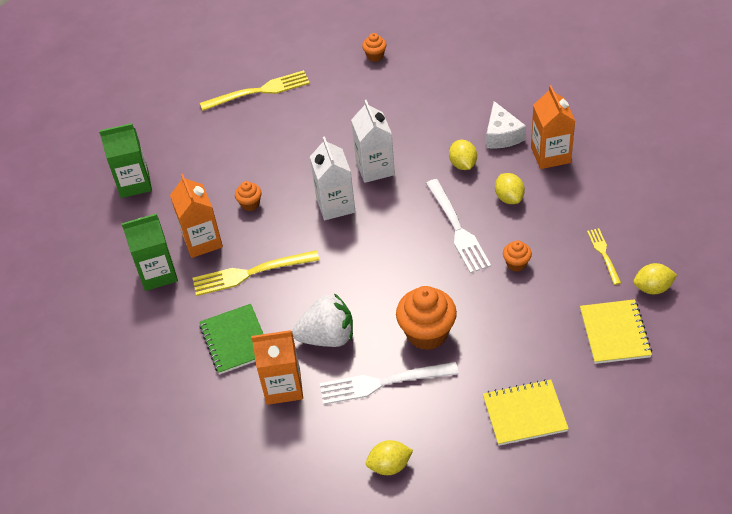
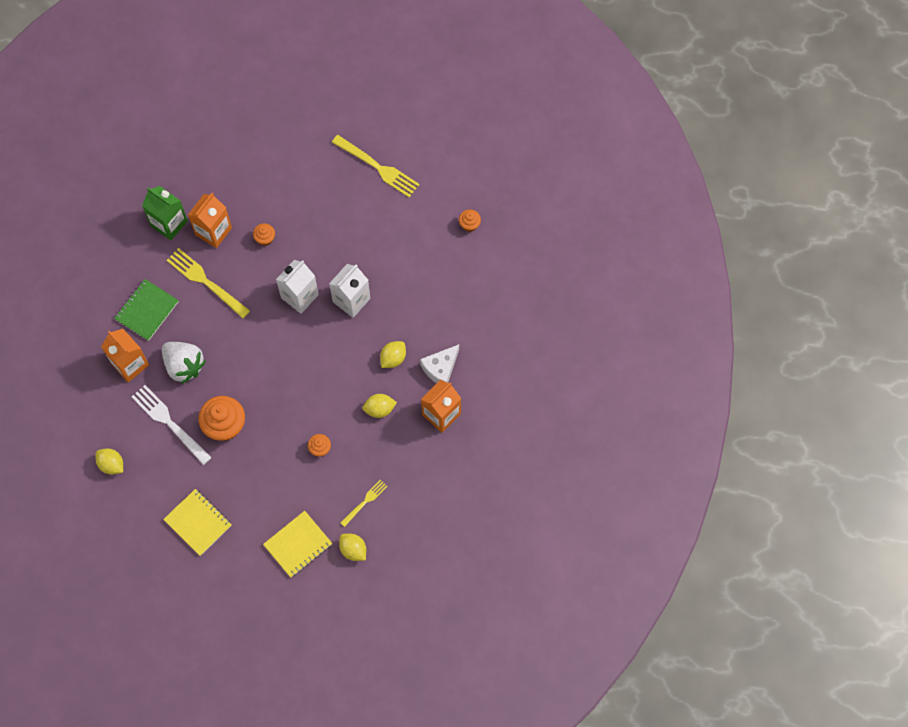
camera: 50 degrees right, 20 degrees up
green carton [99,123,152,198] -> none
white fork [426,179,491,273] -> none
yellow lemon [495,173,525,204] -> yellow lemon turned 45 degrees clockwise [362,394,397,418]

